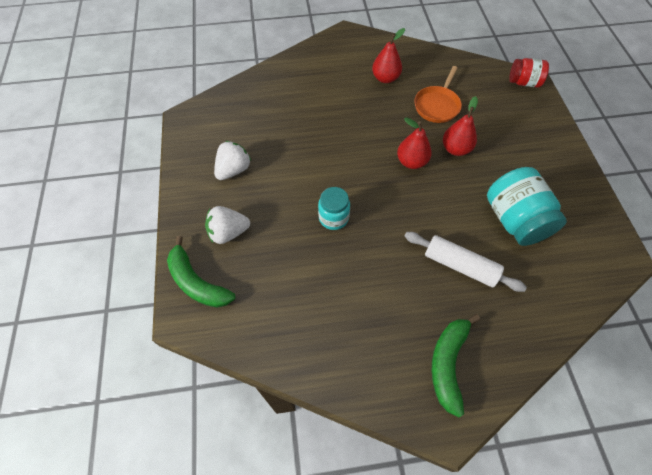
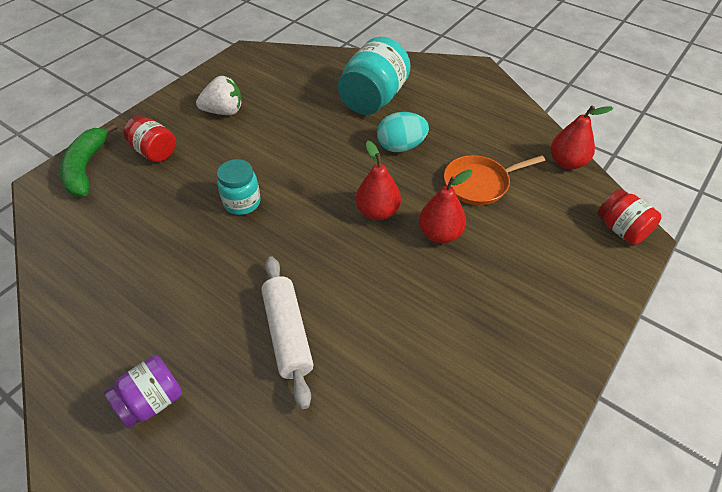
camera: 45 degrees right, 10 degrees down
white strawberry [205,206,250,244] -> red jar [123,116,176,162]
red pear [372,28,405,83] -> red pear moved to [551,105,613,170]
green banana [432,314,480,418] -> purple jar [104,356,182,429]
turquoise jar [487,167,567,246] -> turquoise jar moved to [338,37,411,115]
none -> turquoise egg [377,112,429,152]

